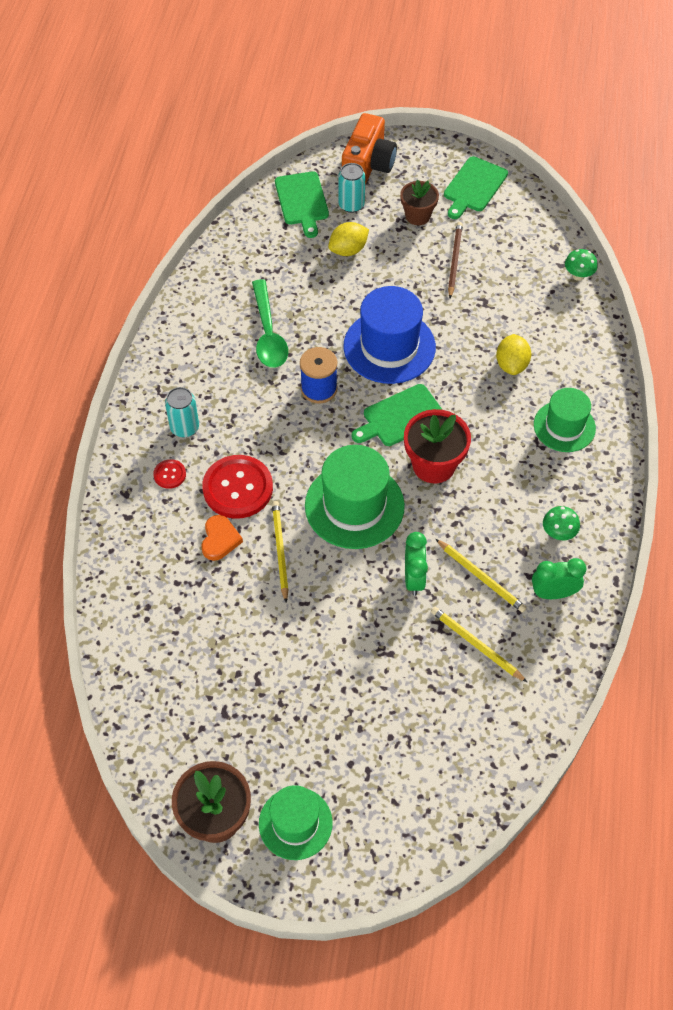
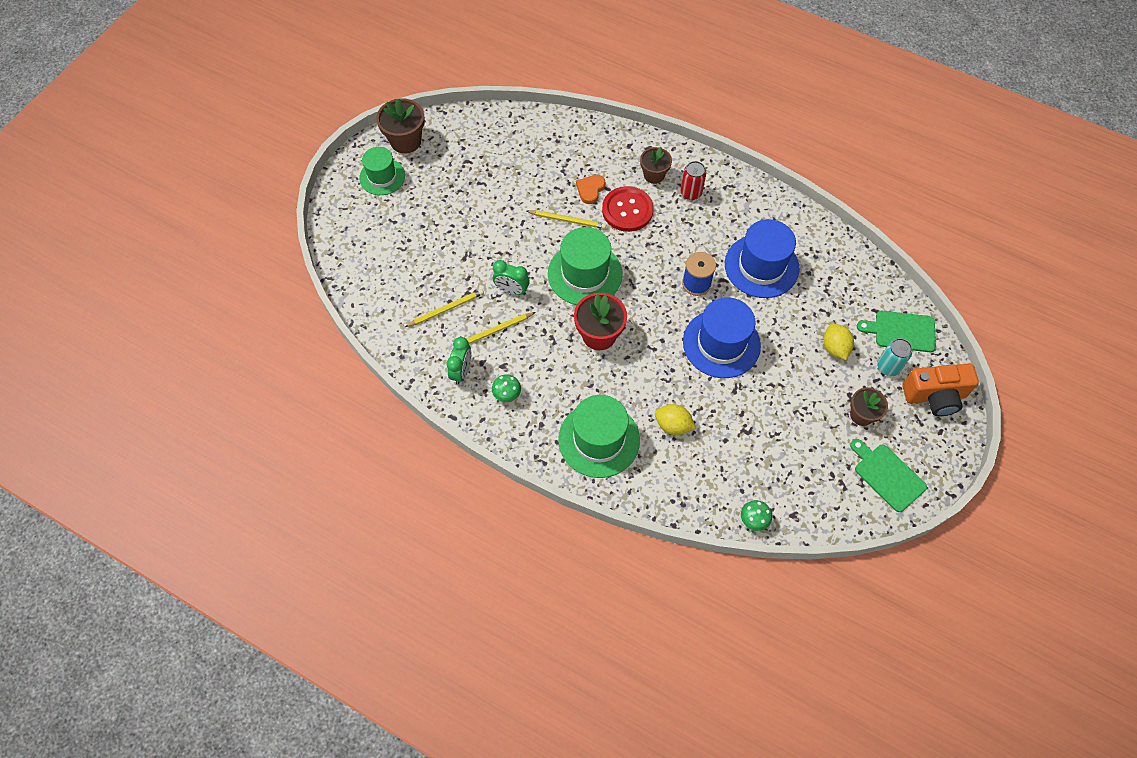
camera: 110 degrees right, 5 degrees up
red button [153,459,186,489] -> brown flower pot [640,147,672,184]
turquoise can [165,387,199,437] -> red can [680,161,706,200]
orange heart [201,515,243,561] -> orange heart turned 90 degrees clockwise [576,175,605,204]
green spoon [252,279,288,368] -> blue hat [725,219,800,298]
orange camera [342,113,397,185] -> orange camera turned 45 degrees counterclockwise [902,364,979,416]
green cutting board [352,384,443,446] -> none
brown pencil [448,222,463,298] -> none
green hat [534,388,596,452] -> green hat [558,395,640,478], size x1.55

